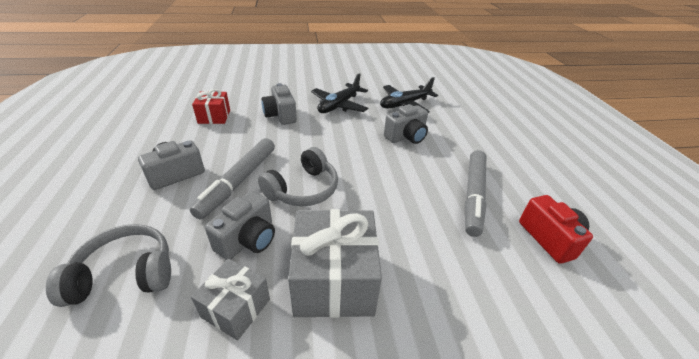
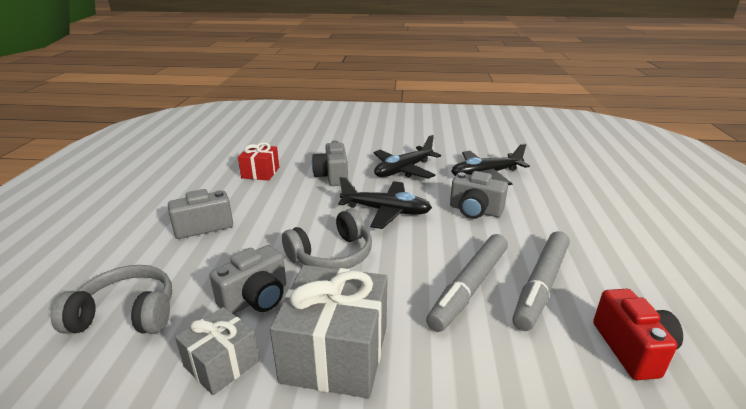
camera: 15 degrees right, 10 degrees down
grey marker [190,138,275,219] -> grey marker moved to [426,234,508,332]
grey camera [384,104,428,144] -> grey camera turned 45 degrees clockwise [450,171,508,219]
none -> black plane [338,177,432,229]

